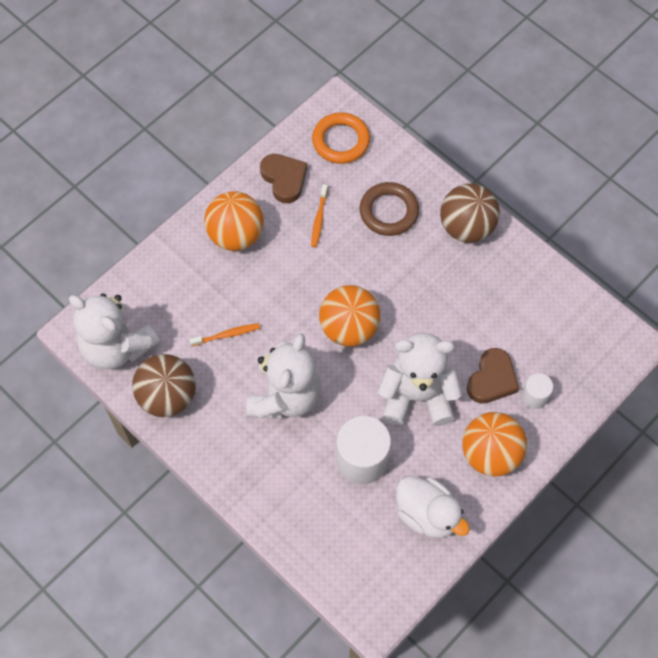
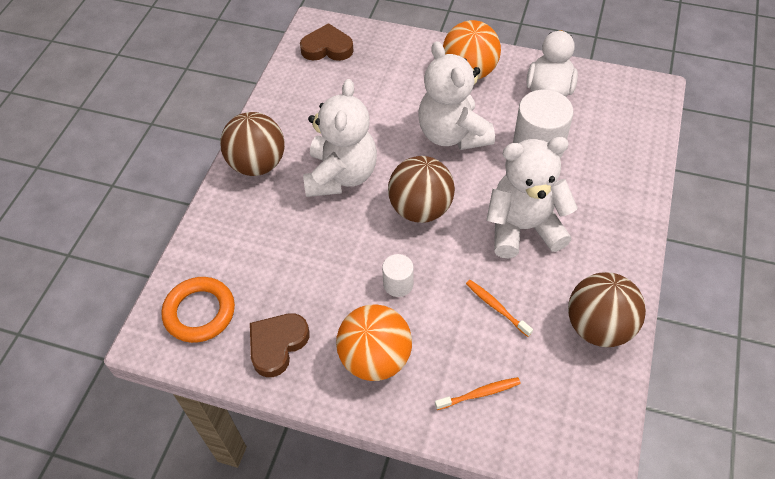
camera: 115 degrees left, 10 degrees down
white teddy bear [69,293,160,370] -> white teddy bear moved to [303,79,377,197]
orange toothbrush [311,184,328,248] -> orange toothbrush moved to [435,377,521,410]
orange ball [319,285,380,347] -> brown ball [388,156,455,223]
brown ring [360,182,419,236] -> none
brown heart [467,348,519,404] -> brown heart moved to [300,23,354,61]
white cylinder [522,373,553,409] -> white cylinder moved to [382,254,414,297]

